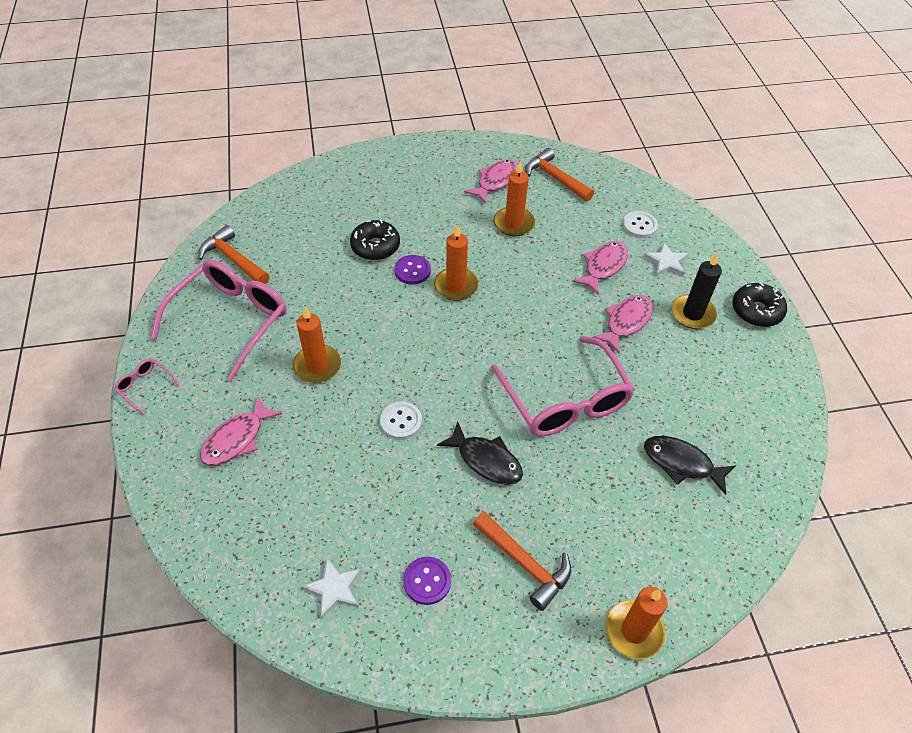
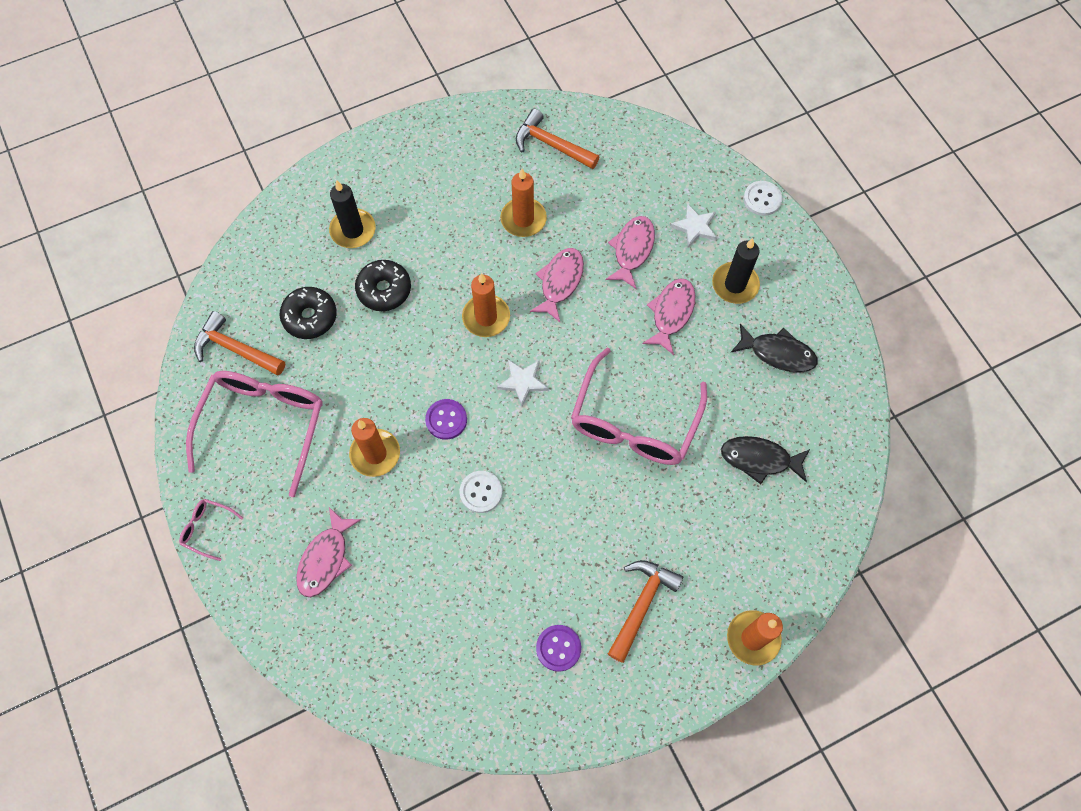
camera: 15 degrees left, 15 degrees up
white star [302,558,361,619] -> white star moved to [497,360,548,407]
purple button [394,255,431,285] -> purple button moved to [425,399,467,440]
black fish [437,421,523,485] -> black fish moved to [731,324,818,373]
pink fish [464,159,518,204] -> pink fish moved to [530,248,584,322]
orange hammer [473,511,571,611] -> orange hammer turned 90 degrees counterclockwise [608,560,683,663]
pink glasses [491,336,635,436] -> pink glasses turned 60 degrees clockwise [571,348,707,465]
white button [623,211,658,238] -> white button moved to [743,181,782,216]
black donut [732,283,787,327] -> black donut moved to [280,287,337,339]
none -> black candle [329,180,376,248]

